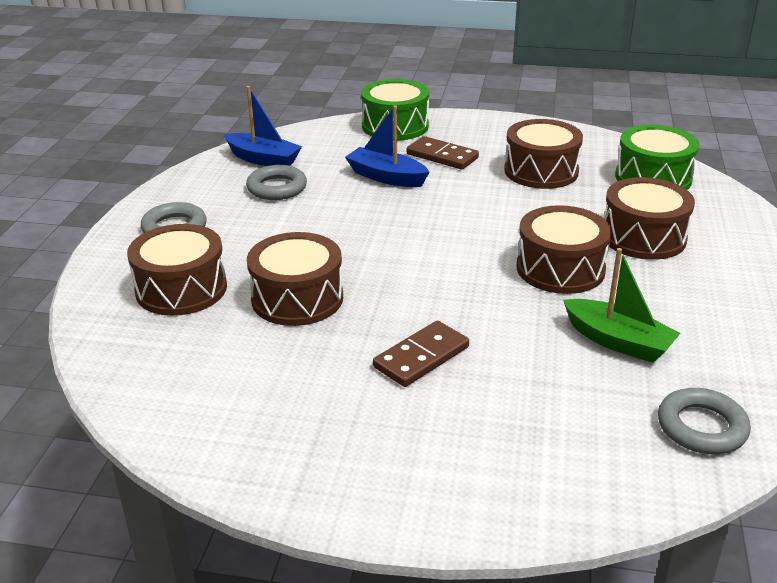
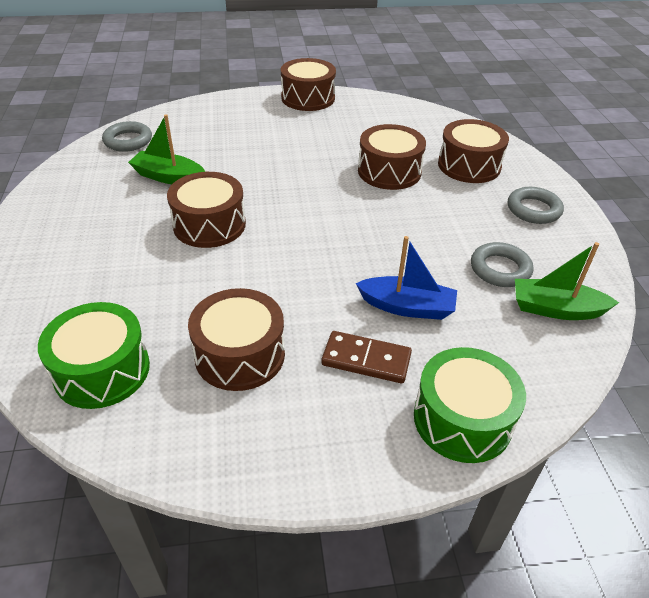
camera: 160 degrees right, 10 degrees up
blue boat [224,86,302,166] -> green boat [515,242,619,320]
brown domino [373,321,469,387] -> none
brown drum [604,177,695,260] -> brown drum moved to [281,58,336,111]

